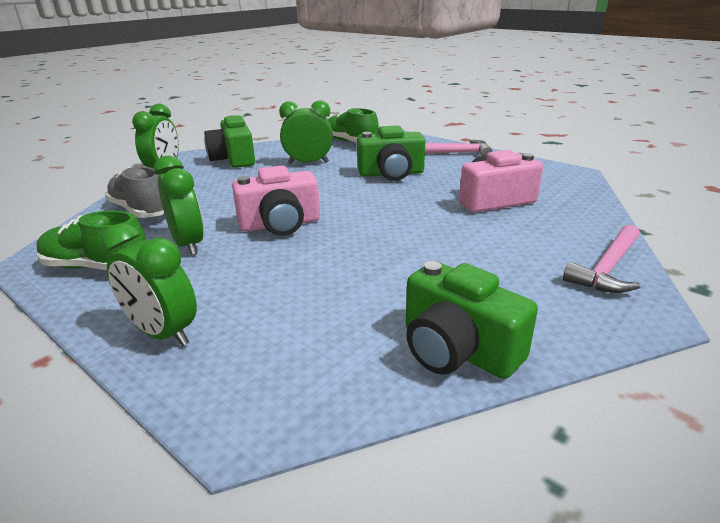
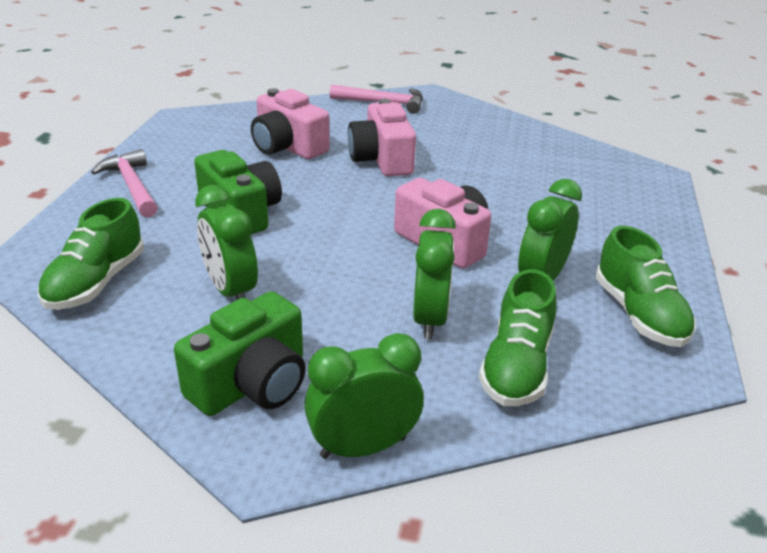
camera: 120 degrees left, 5 degrees up
green clock [101,223,197,346] -> green clock moved to [413,209,456,339]
grey shoe [105,166,164,218] -> green shoe [479,269,556,406]
green camera [406,261,538,379] -> none
none -> pink camera [348,99,416,176]

